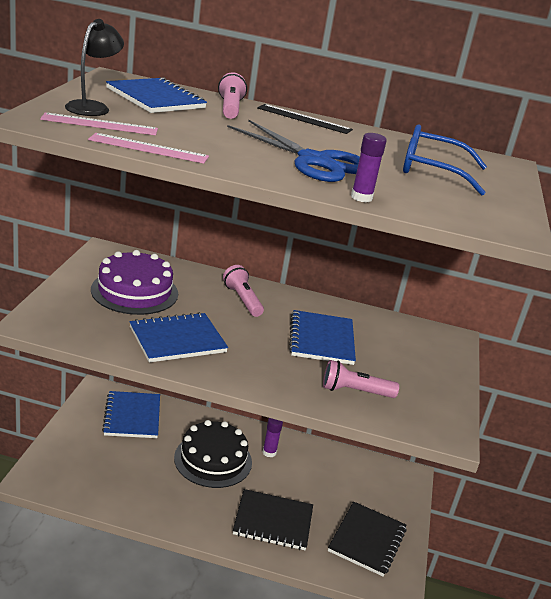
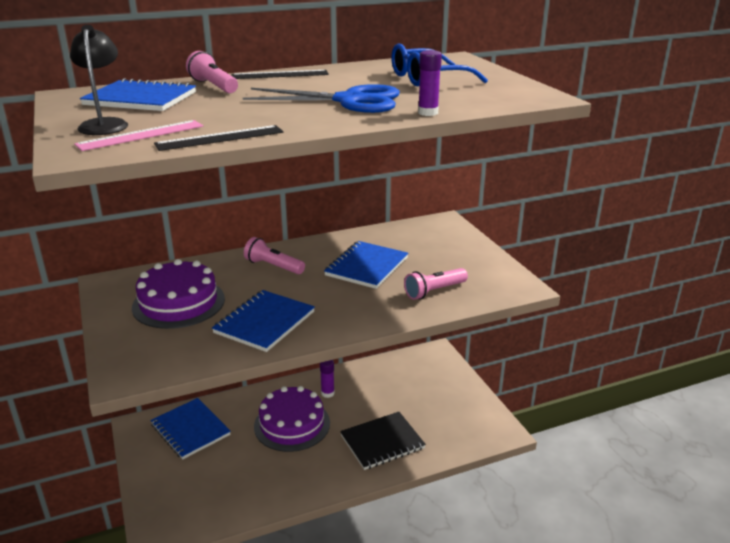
camera: 30 degrees left, 0 degrees up
pink ruler [88,133,209,164] -> black ruler [154,125,283,151]
black cake [174,420,252,488] -> purple cake [254,386,330,452]
blue notebook [289,310,356,365] -> blue notebook turned 60 degrees clockwise [324,241,408,289]
black notebook [328,501,407,577] -> none

